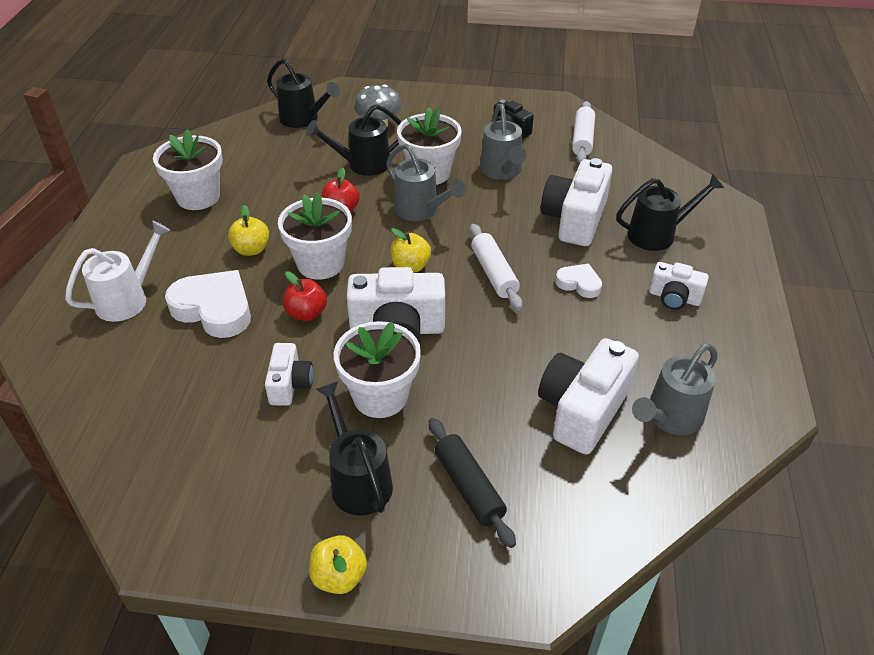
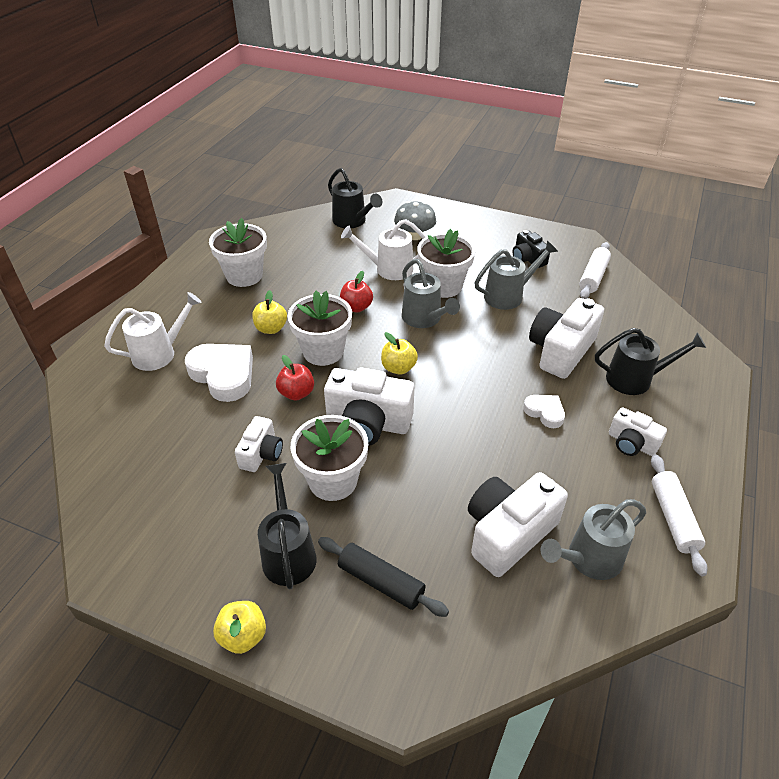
camera: 15 degrees right, 0 degrees up
black watering can [306,104,401,176] -> white watering can [341,219,426,280]
black rolling pin [429,418,516,548] -> black rolling pin turned 45 degrees counterclockwise [318,537,449,617]
white rolling pin [470,224,523,310] -> white rolling pin moved to [651,454,708,576]
grey watering can [480,104,526,180] -> grey watering can turned 120 degrees counterclockwise [475,241,558,310]

